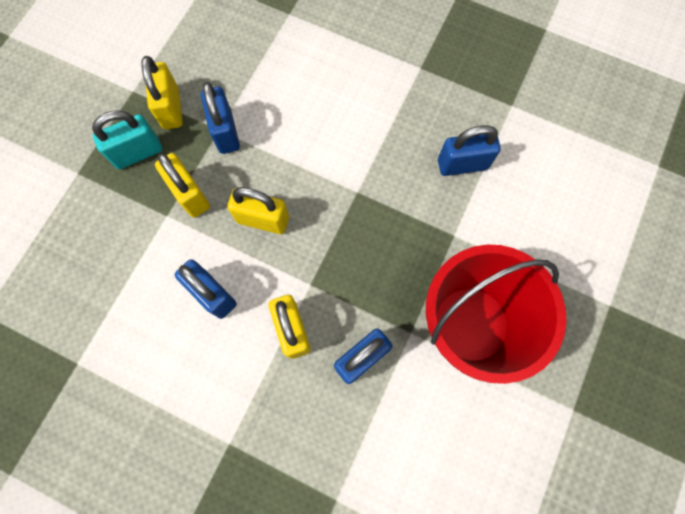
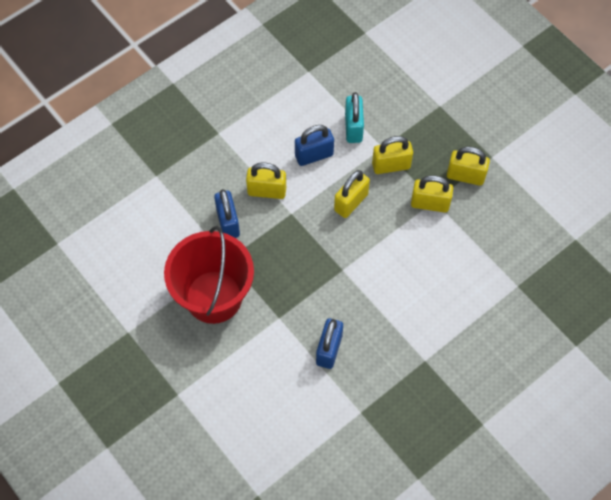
camera: 115 degrees right, 10 degrees down
turquoise padlock [92,110,162,169] -> turquoise padlock moved to [345,92,364,143]
blue padlock [201,82,240,154] -> yellow padlock [411,175,453,212]

